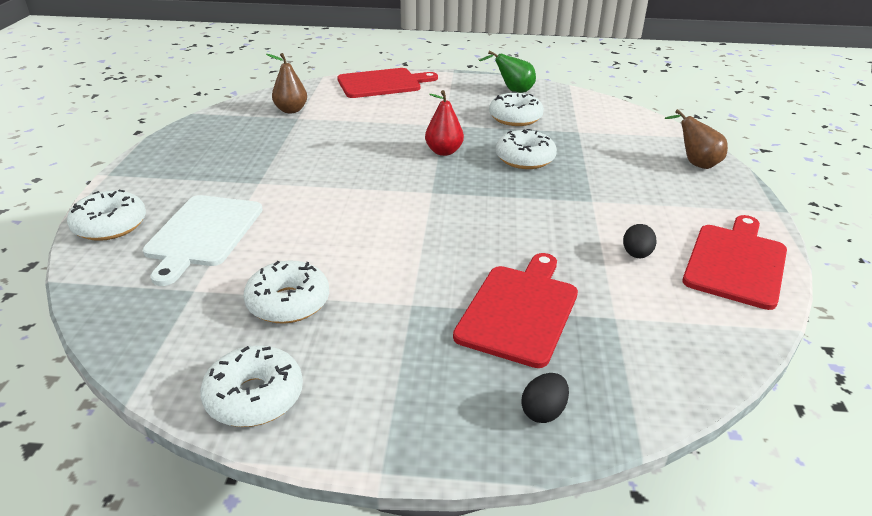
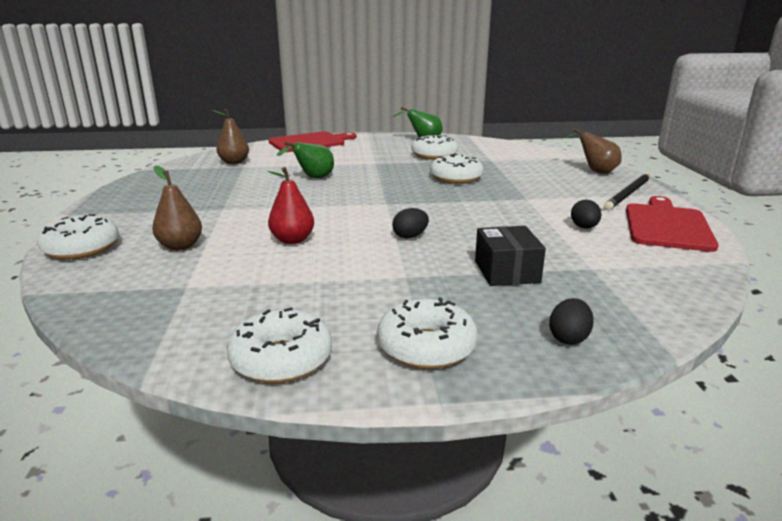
camera: 10 degrees left, 10 degrees down
white cutting board [143,195,263,286] -> brown pear [152,166,202,251]
white donut [243,260,329,324] -> white donut moved to [377,297,478,369]
red pear [425,90,464,156] -> red pear moved to [267,167,314,244]
red cutting board [453,253,578,368] -> black box [475,226,546,286]
none -> green pear [277,142,334,178]
none -> black egg [392,208,429,239]
none -> black pencil [604,174,650,210]

